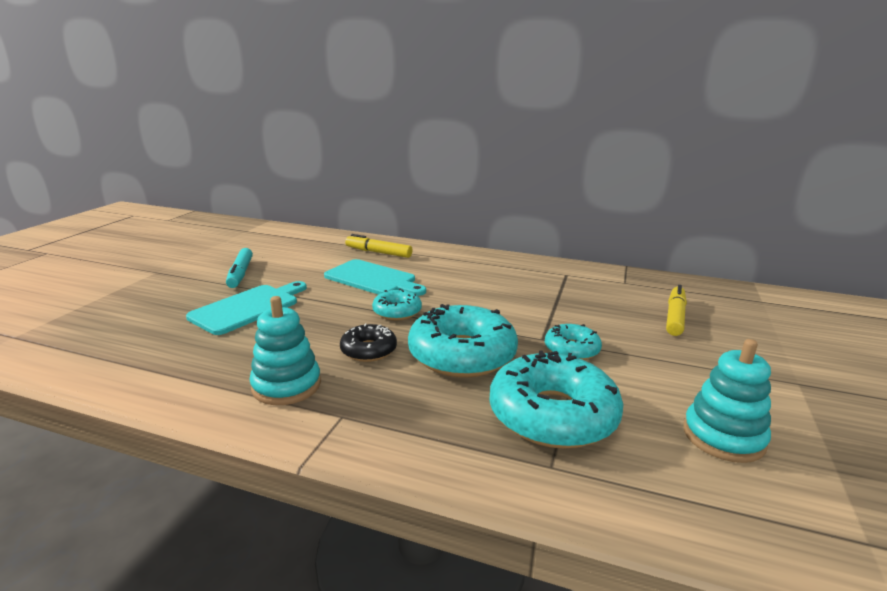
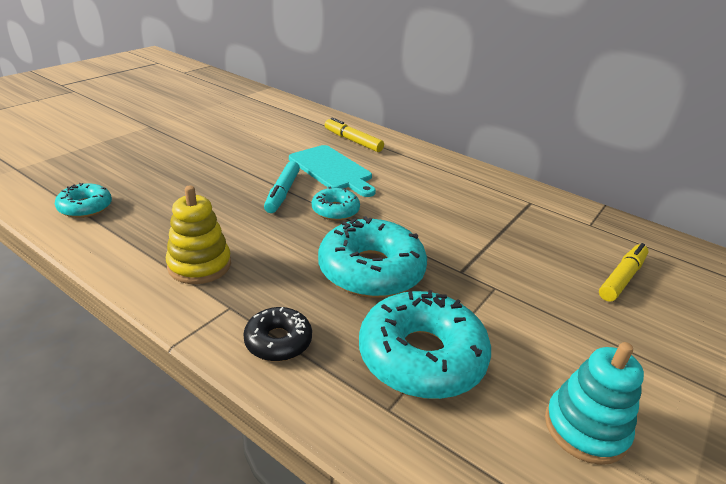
camera: 15 degrees right, 10 degrees up
turquoise cutting board [186,281,307,335] -> none
turquoise marker [226,248,253,288] -> turquoise marker moved to [264,161,300,213]
turquoise stacking toy [249,296,321,405] -> yellow stacking toy [166,186,231,284]
black donut [340,324,397,362] -> black donut moved to [243,307,312,362]
turquoise donut [545,324,602,360] -> turquoise donut moved to [55,183,112,218]

